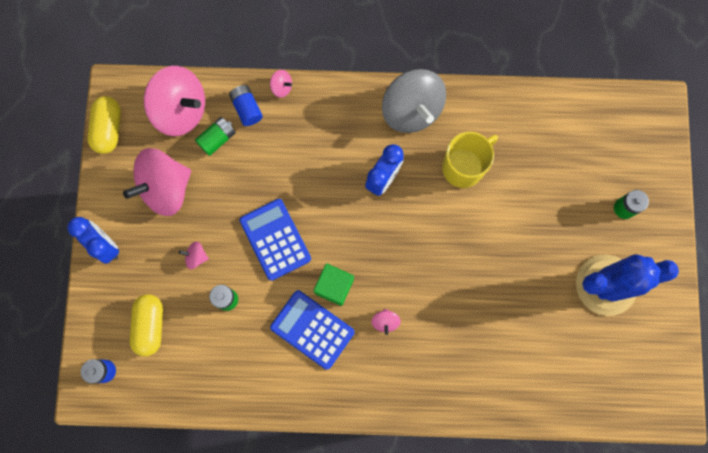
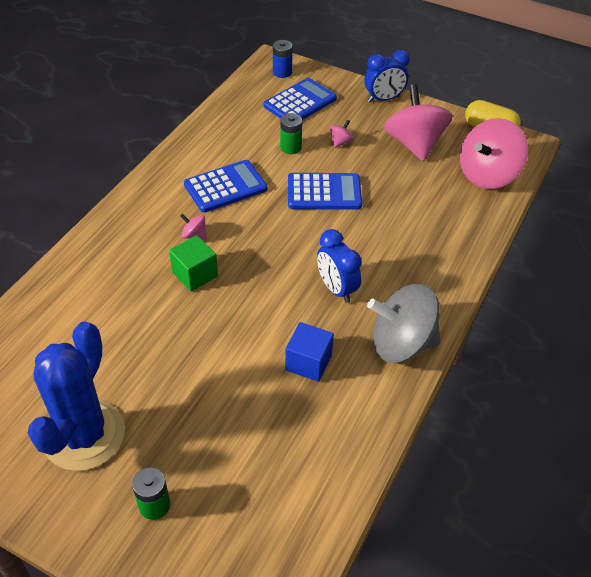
camera: 115 degrees right, 30 degrees down
yellow capsule [130,294,163,357] -> blue calculator [263,78,337,120]
green battery [195,117,236,156] -> none
blue battery [229,85,263,126] -> none
pink spinning top [270,70,292,98] -> none
green cube [313,263,354,306] -> green cube moved to [169,235,218,291]
yellow mug [442,132,498,188] -> blue cube [285,322,334,382]

